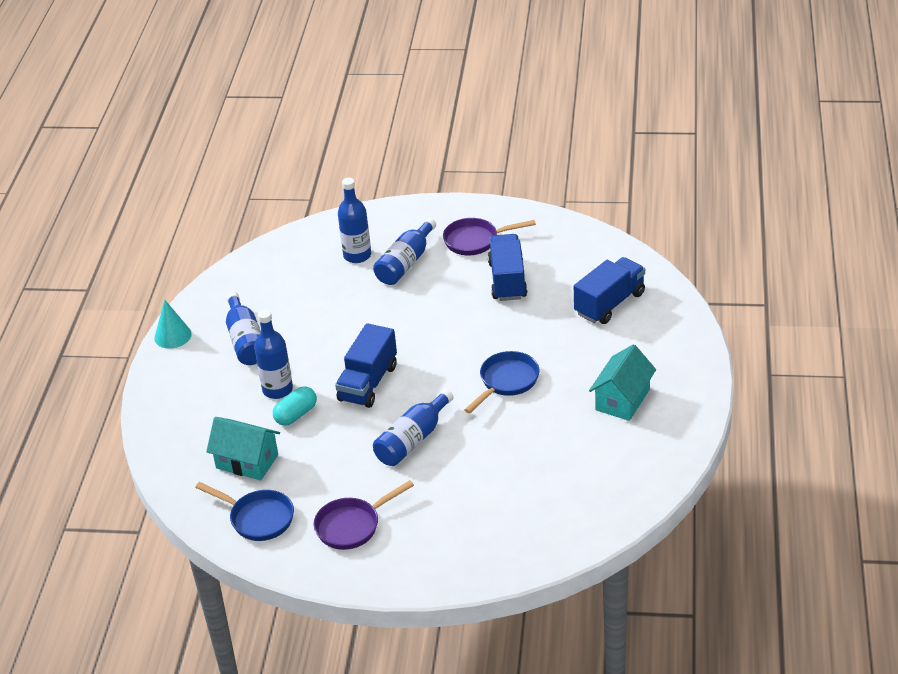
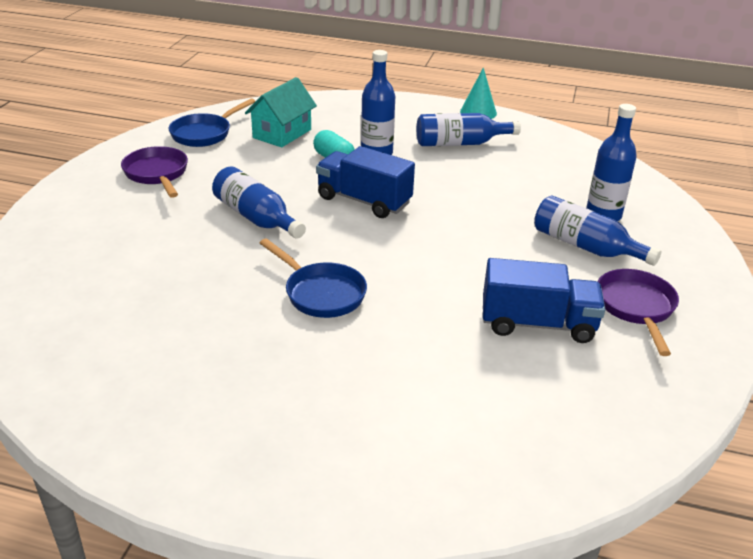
camera: 95 degrees right, 5 degrees down
blue truck [574,257,645,324] -> none
turquoise house [589,344,656,421] -> none

